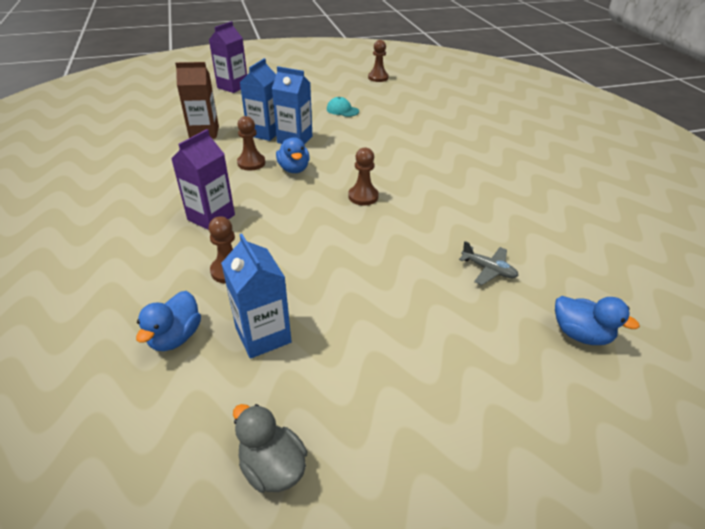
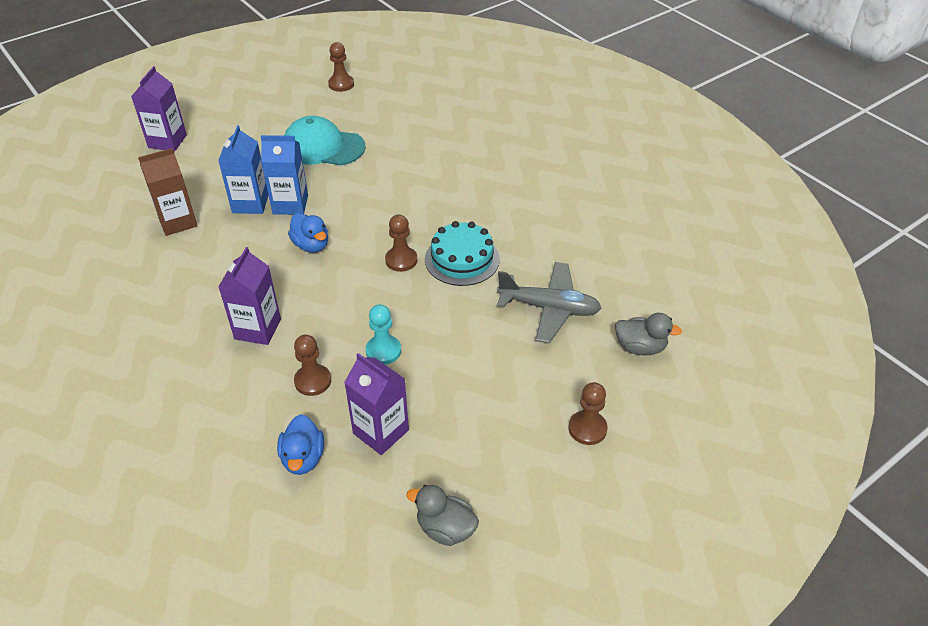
camera: 20 degrees left, 5 degrees up
blue carton [221,234,292,359] -> purple carton [344,353,409,455]
brown pawn [237,116,265,171] -> brown pawn moved to [569,382,608,445]
turquoise cap [327,97,359,117] -> turquoise cap [284,116,366,166], size x2.02
grey plane [459,241,518,285] -> grey plane [497,262,601,344], size x1.85
blue duck [555,296,640,345] -> grey duck [615,313,682,356]
none -> turquoise pawn [366,304,401,365]
none -> turquoise cake [425,221,500,286]

